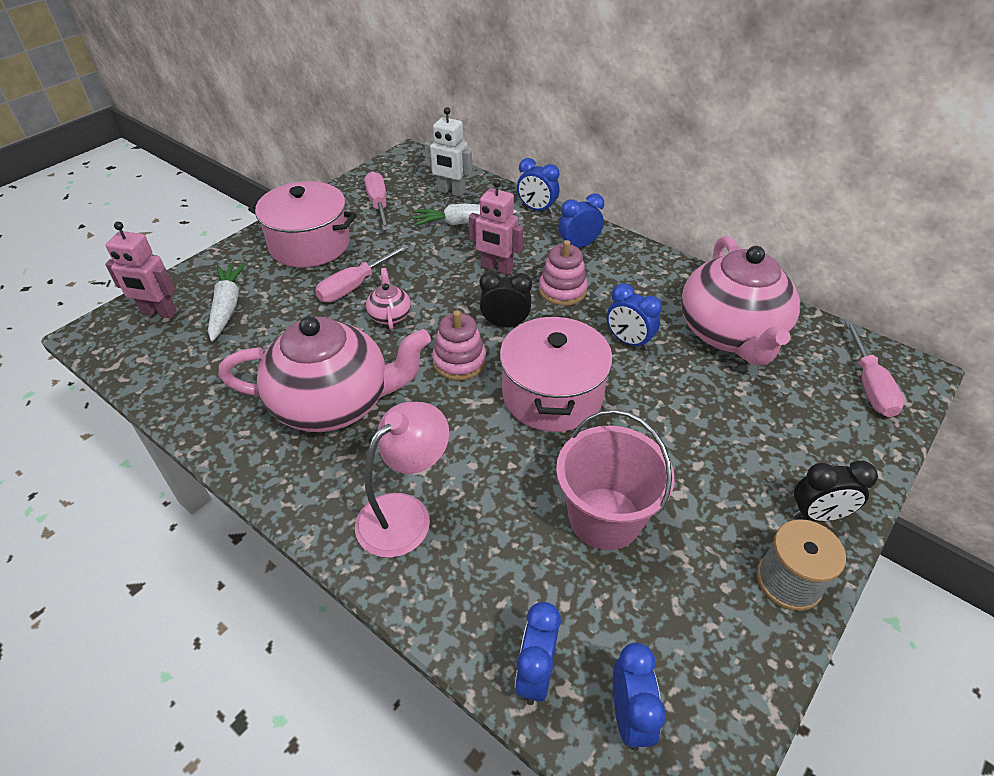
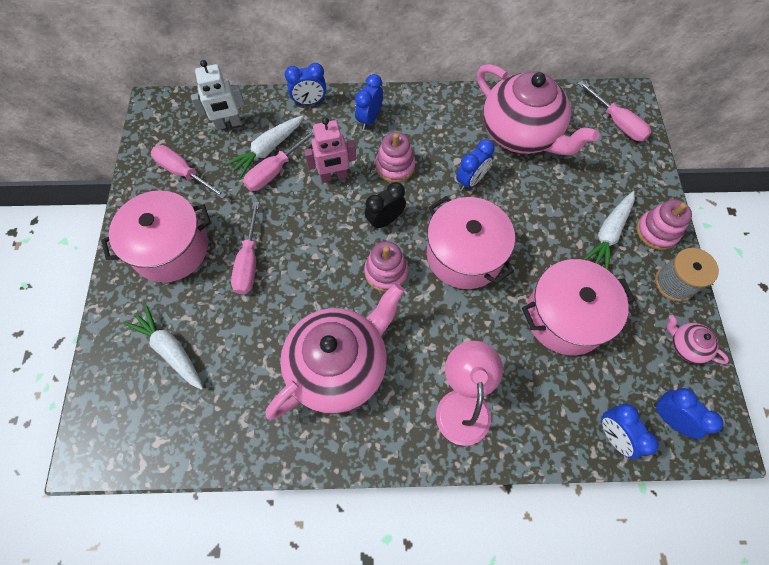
camera: 40 degrees left, 20 degrees up
pink robot [105,222,177,318] -> none
pink teapot [366,268,411,330] -> pink teapot moved to [666,315,729,364]
pink bucket [556,409,674,550] -> pink pot [522,259,635,355]
blue clock [607,283,662,350] -> blue clock turned 45 degrees counterclockwise [456,139,495,191]
black clock [793,460,878,521] -> pink stacking toy [636,199,692,250]
none -> pink screwdriver [243,129,314,191]
none -> white carrot [583,191,635,270]

